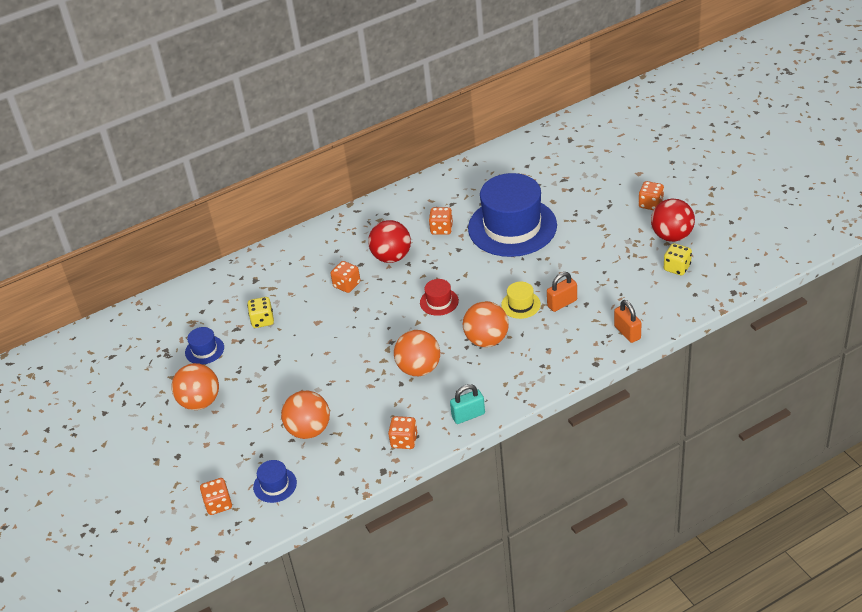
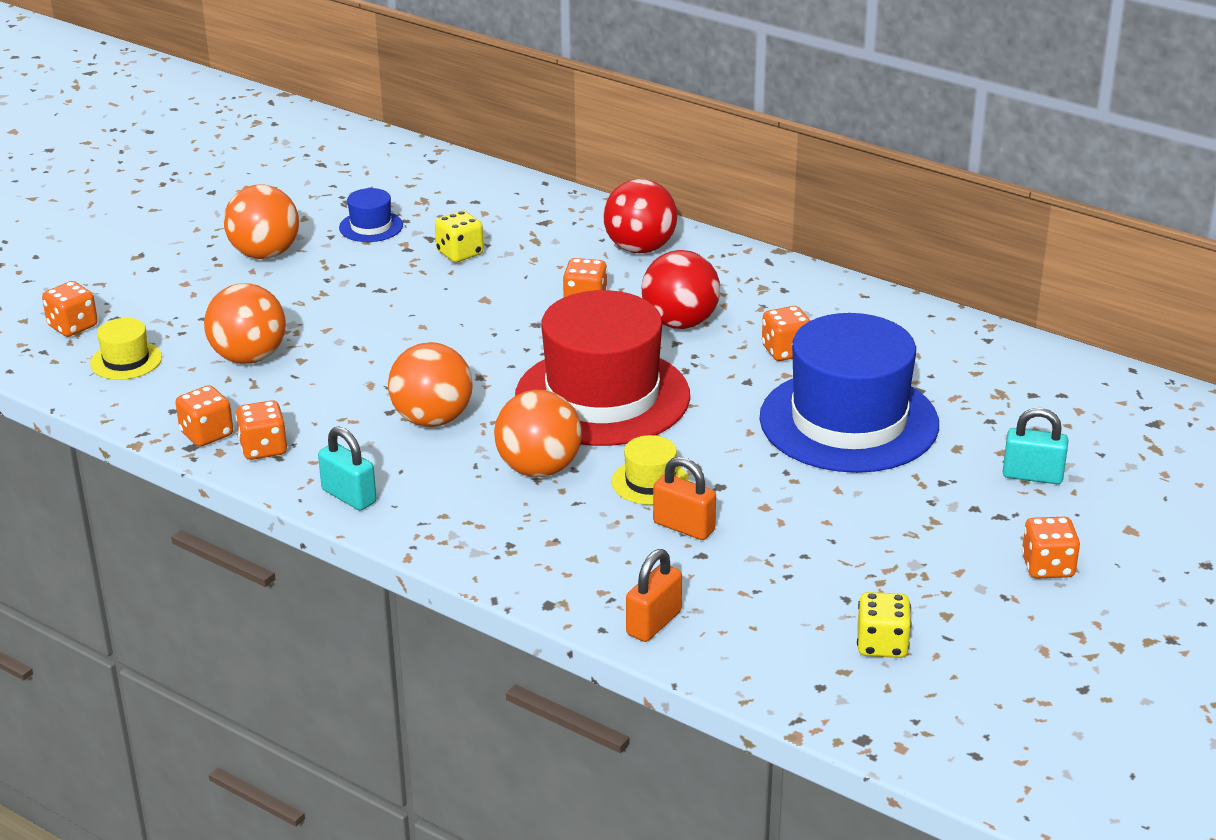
camera: 60 degrees right, 10 degrees down
blue hat [253,460,297,503] -> yellow hat [90,318,162,380]
red hat [420,279,459,316] -> red hat [515,290,690,446], size x2.41
red ball [651,198,695,242] -> red ball moved to [603,179,677,253]
none -> orange dice [175,385,233,447]
none -> turquoise padlock [1003,408,1068,484]

